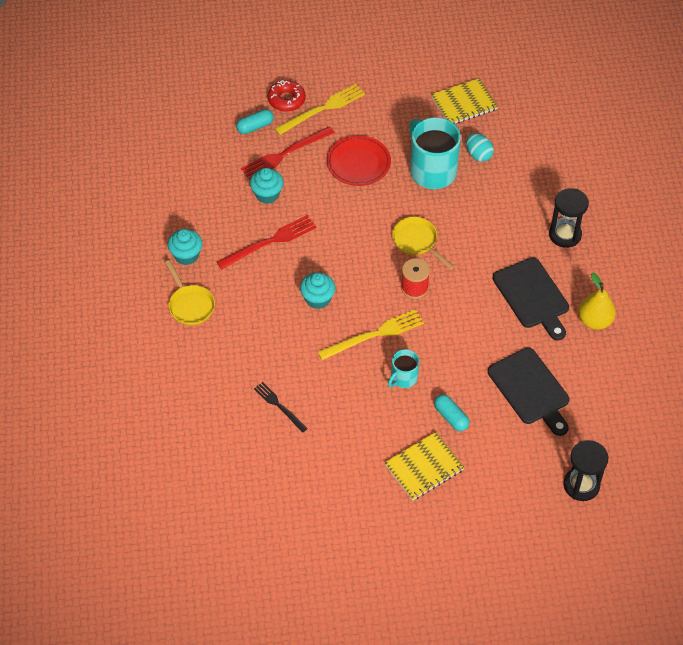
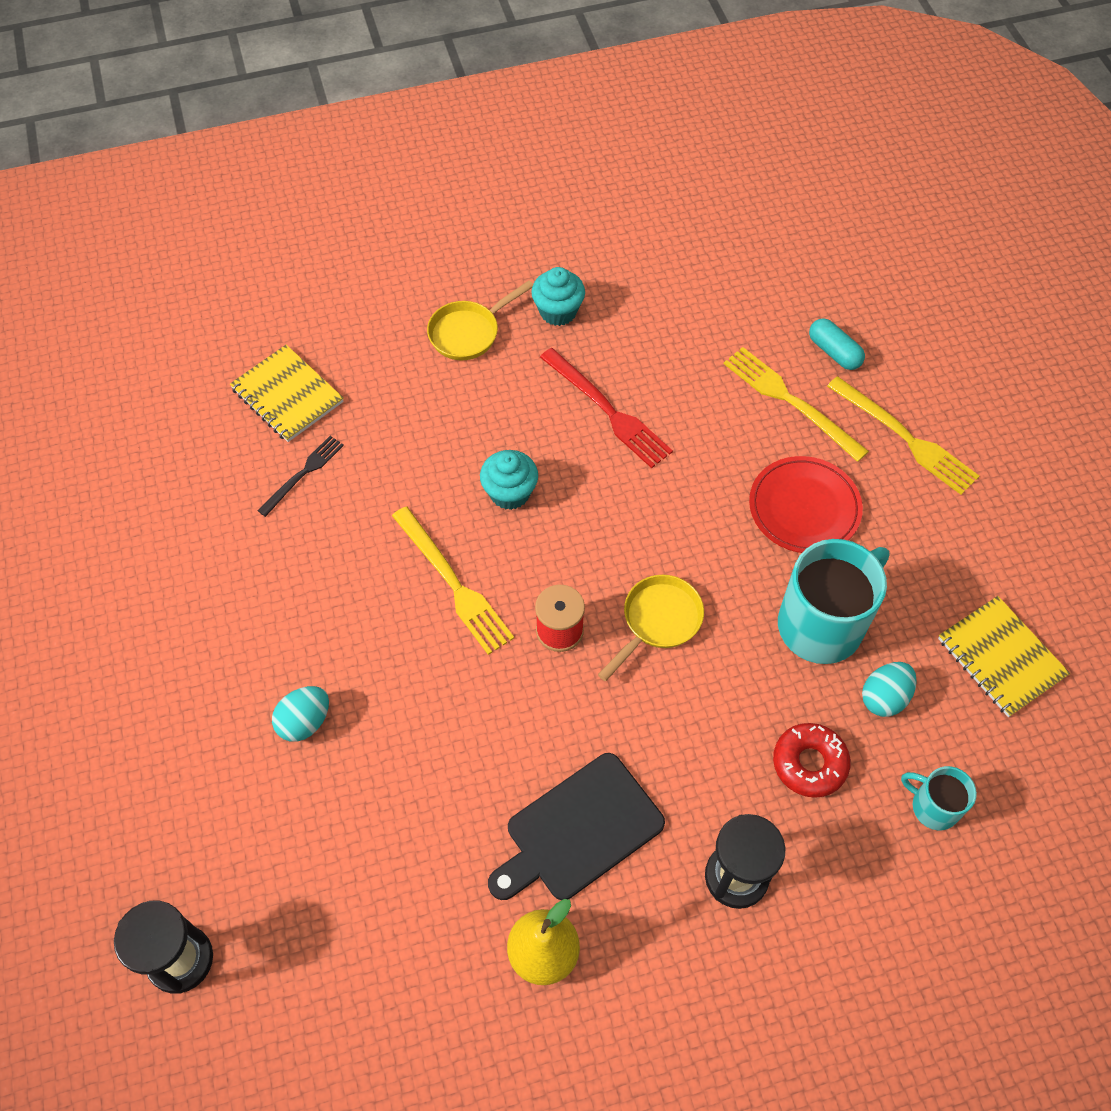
camera: 80 degrees right, 5 degrees up
red fork [241,126,335,180] -> yellow fork [724,347,869,462]
turquoise cupcake [250,168,284,204] -> none
red donut [268,80,306,112] -> red donut moved to [773,723,851,798]
yellow notebook [384,432,465,501] -> yellow notebook moved to [230,345,344,442]
turquoise mug [388,349,419,388] -> turquoise mug moved to [901,766,977,830]
turquoise capsule [434,394,470,431] -> turquoise egg [272,686,329,742]
black cutting board [488,348,570,436] -> none

